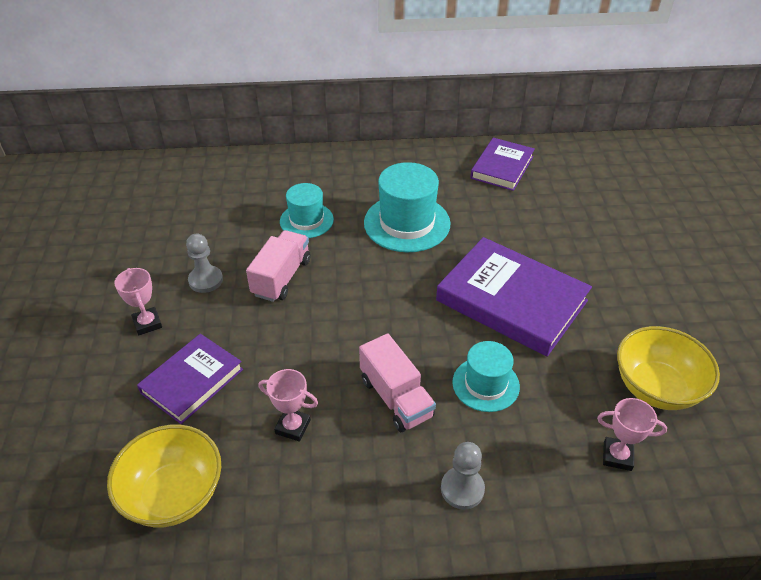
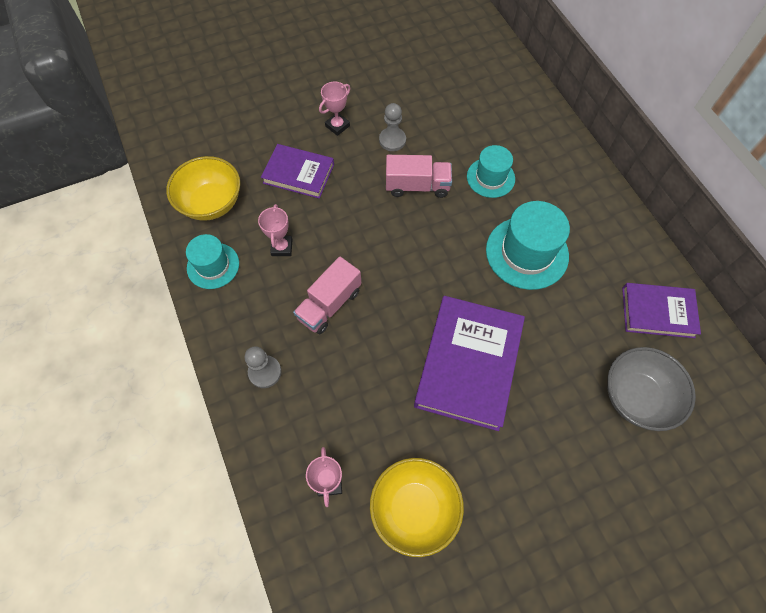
camera: 70 degrees right, 20 degrees up
turquoise hat [452,341,520,412] -> turquoise hat moved to [186,234,239,289]
none -> grey bowl [607,347,696,431]

